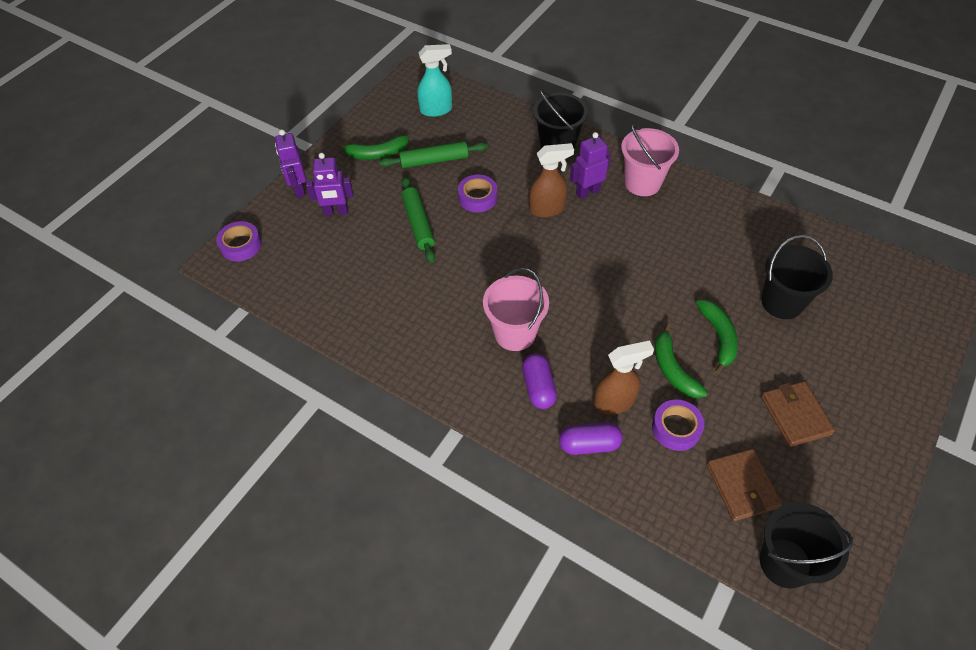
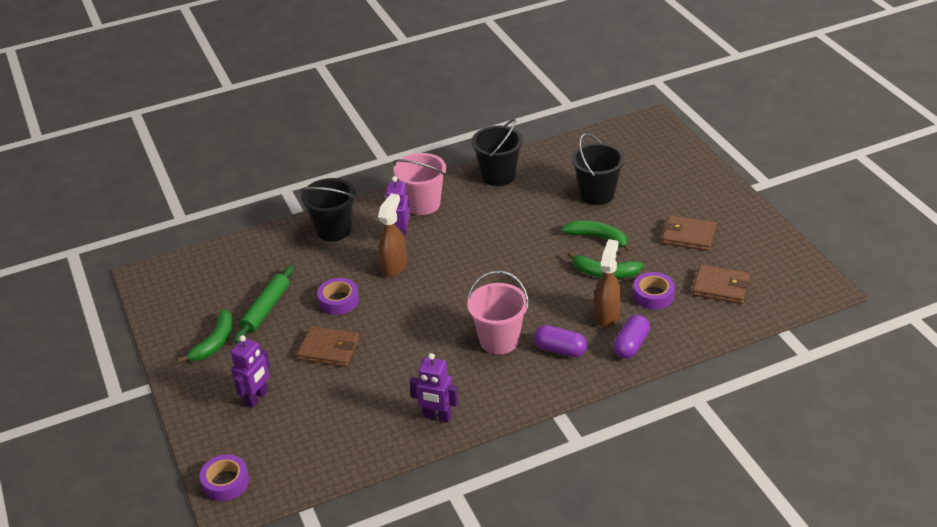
camera: 55 degrees left, 15 degrees down
purple robot [275,129,306,198] -> purple robot moved to [409,353,459,423]
green rolling pin [401,177,435,263] -> brown wallet [297,326,360,367]
turquoise spray bottle [417,44,452,117] -> none
black bucket [760,502,853,588] -> black bucket moved to [472,119,523,186]

